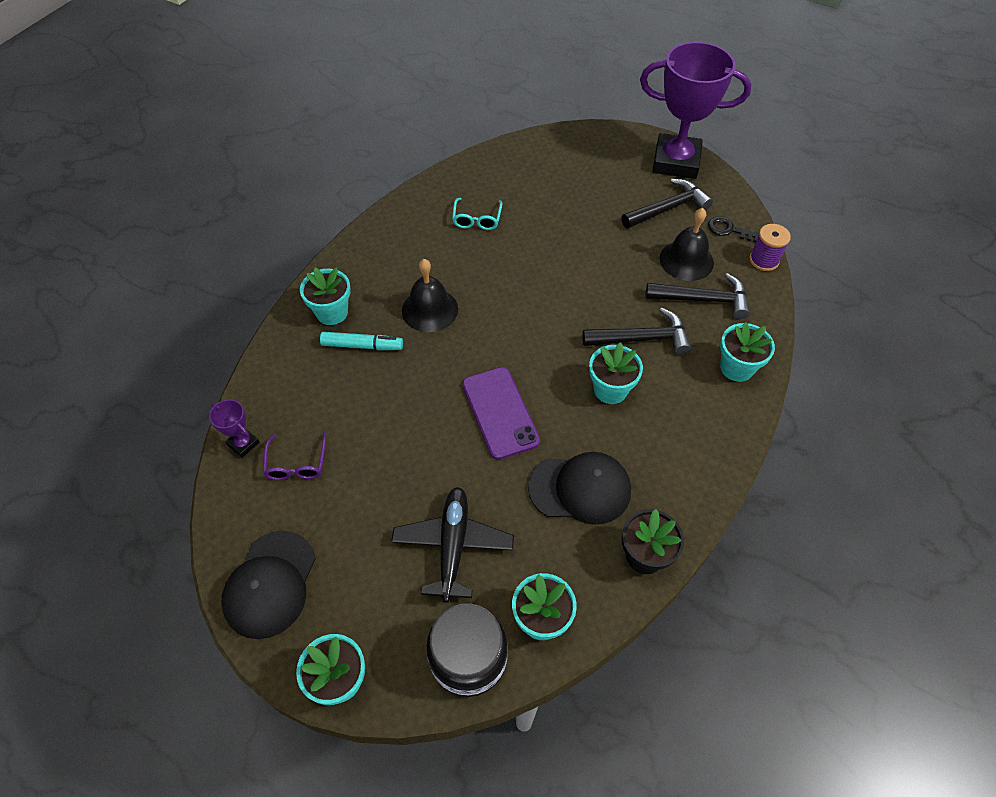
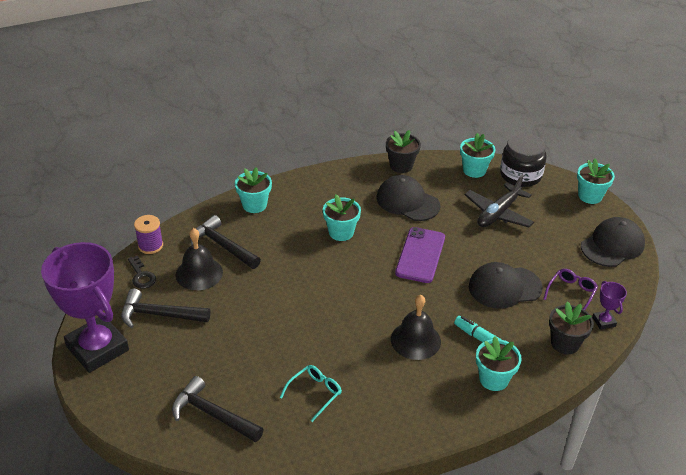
camera: 145 degrees left, 15 degrees down
black hammer [582,308,691,355] -> black hammer moved to [172,376,264,442]
none -> black cap [469,262,543,309]
none -> black flower pot [549,301,594,354]

